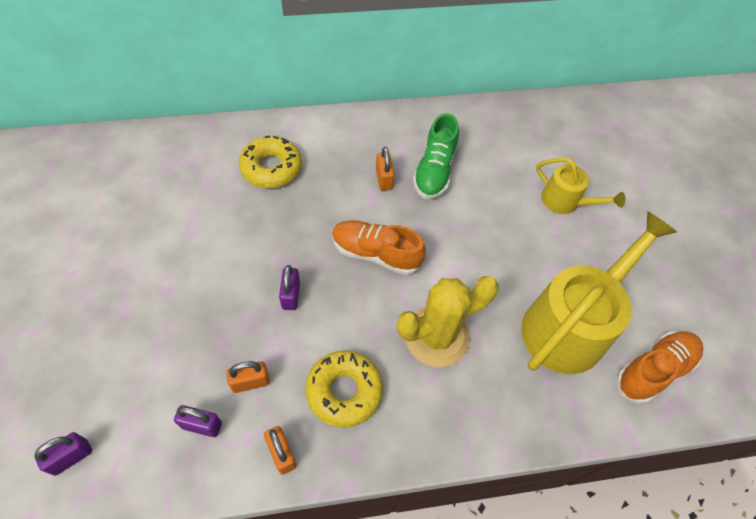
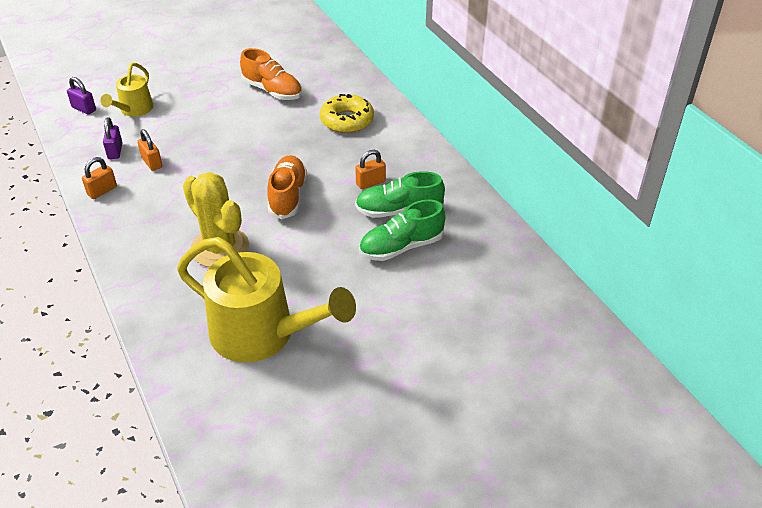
camera: 75 degrees right, 15 degrees down
purple padlock [279,265,300,310] -> none
yellow donut [305,351,383,428] -> none
yellow watering can [536,157,625,214] -> yellow watering can moved to [100,63,153,117]
orange shoe [616,331,704,404] -> orange shoe moved to [240,48,302,100]
none -> green shoe [359,199,446,261]

